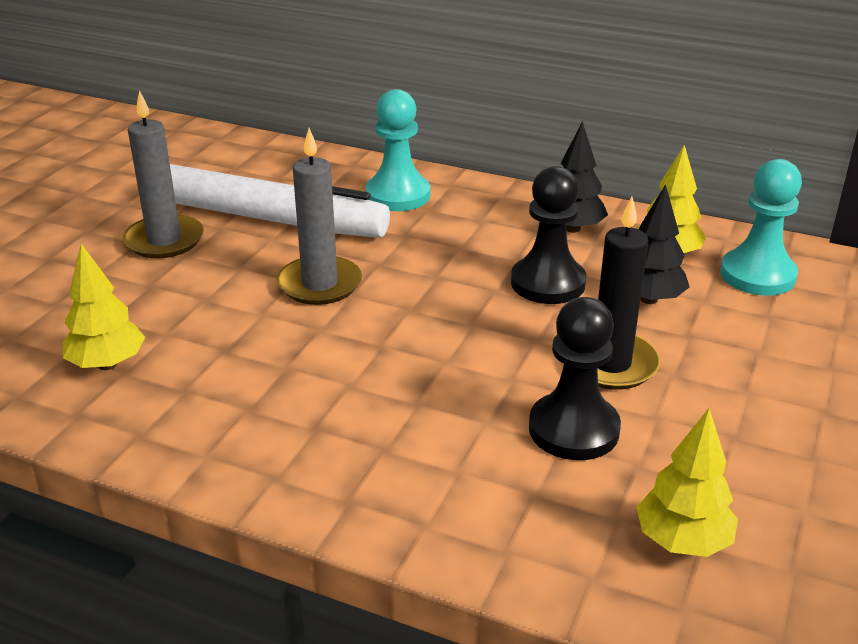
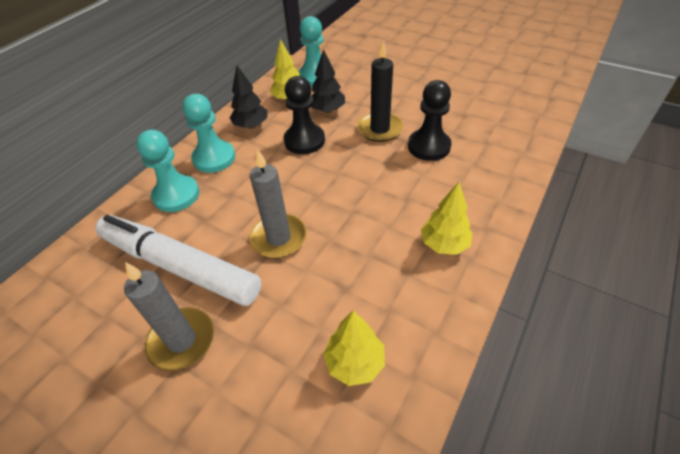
camera: 80 degrees left, 15 degrees up
white marker [170,164,390,238] -> white marker turned 90 degrees counterclockwise [96,215,262,306]
yellow tree [637,408,738,557] -> yellow tree moved to [421,182,472,255]
none -> turquoise pawn [182,94,235,173]

